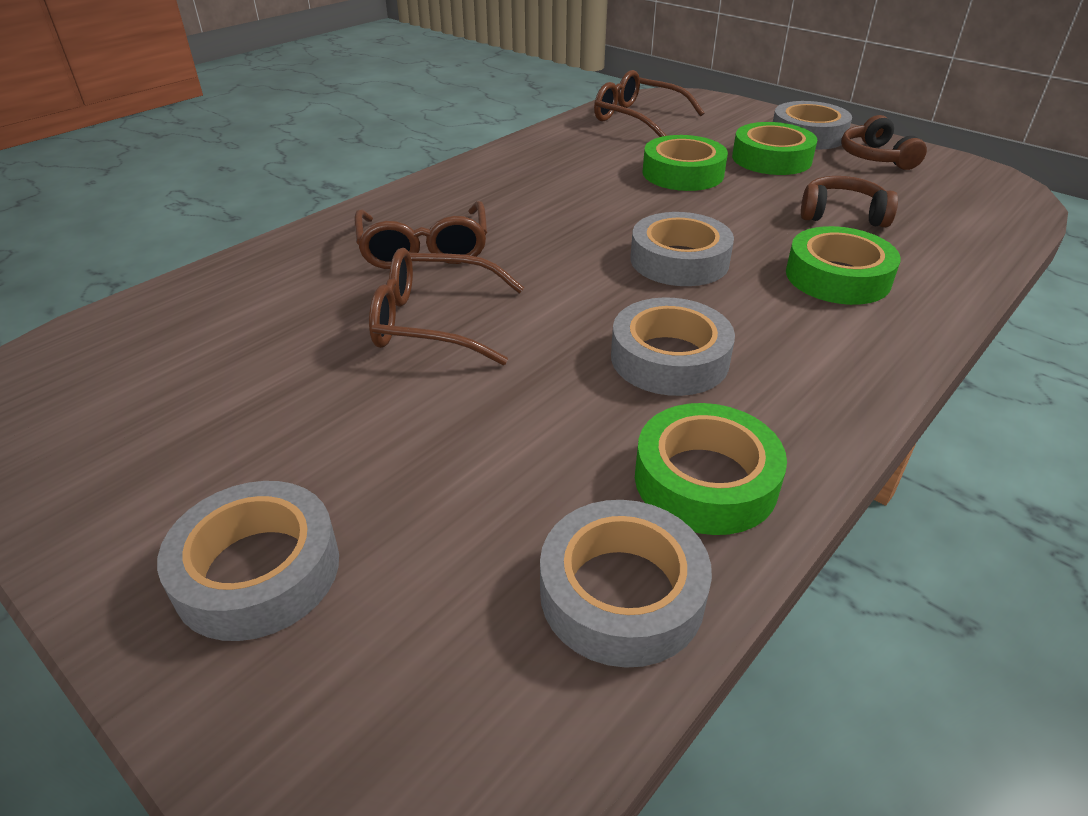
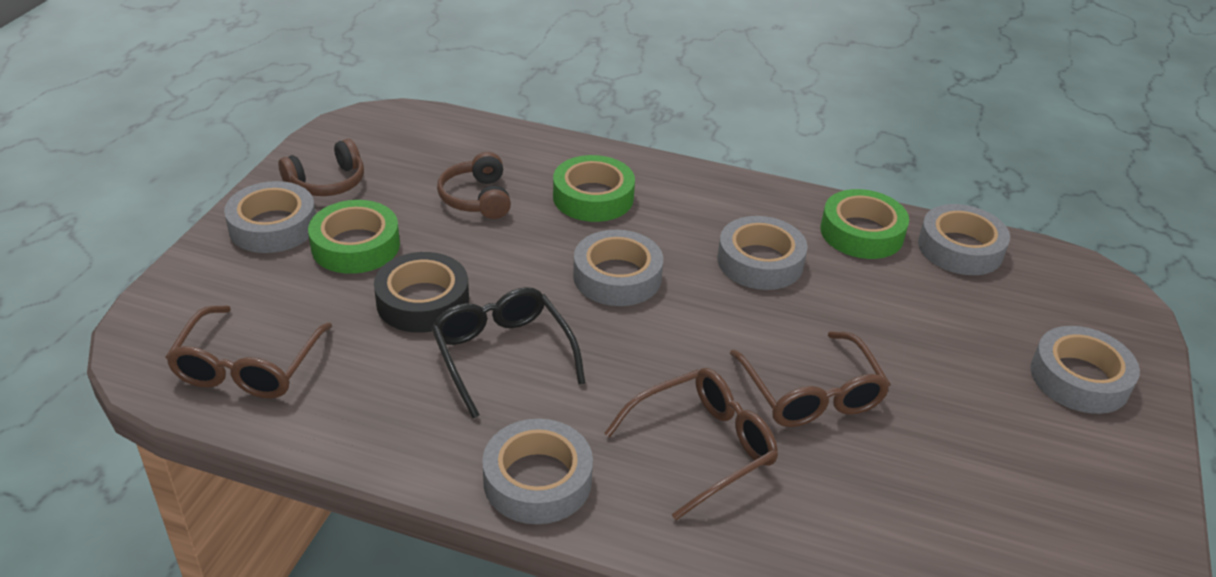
camera: 115 degrees left, 0 degrees up
green tape [642,135,728,191] -> black tape [374,252,469,333]
none -> black glasses [431,287,586,418]
none -> grey tape [482,419,593,524]

